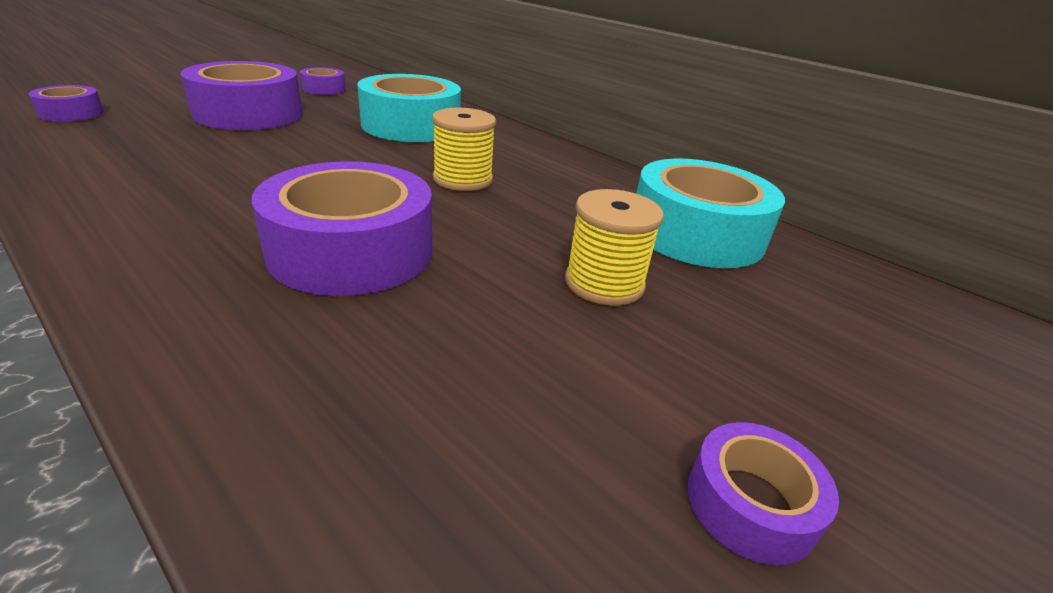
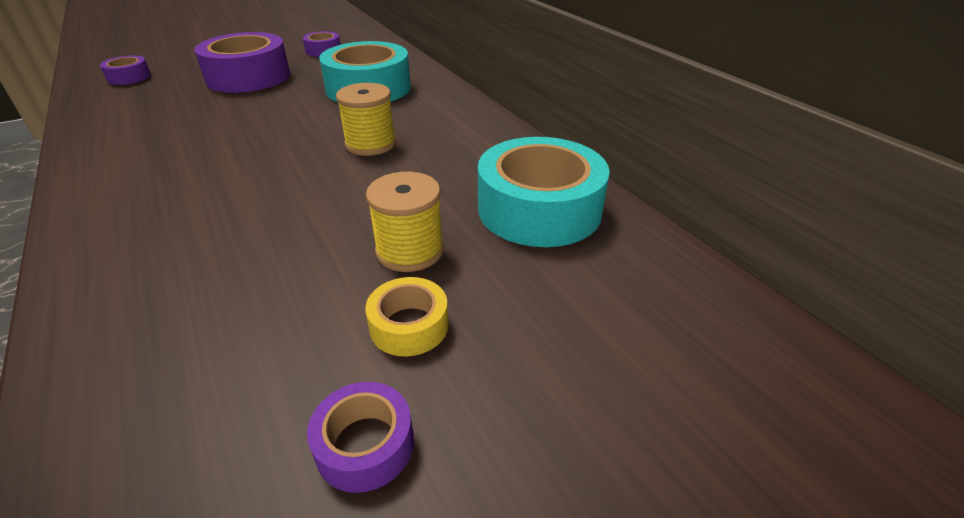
camera: 20 degrees right, 5 degrees up
purple tape [252,161,432,296] -> none
none -> yellow tape [365,277,449,356]

